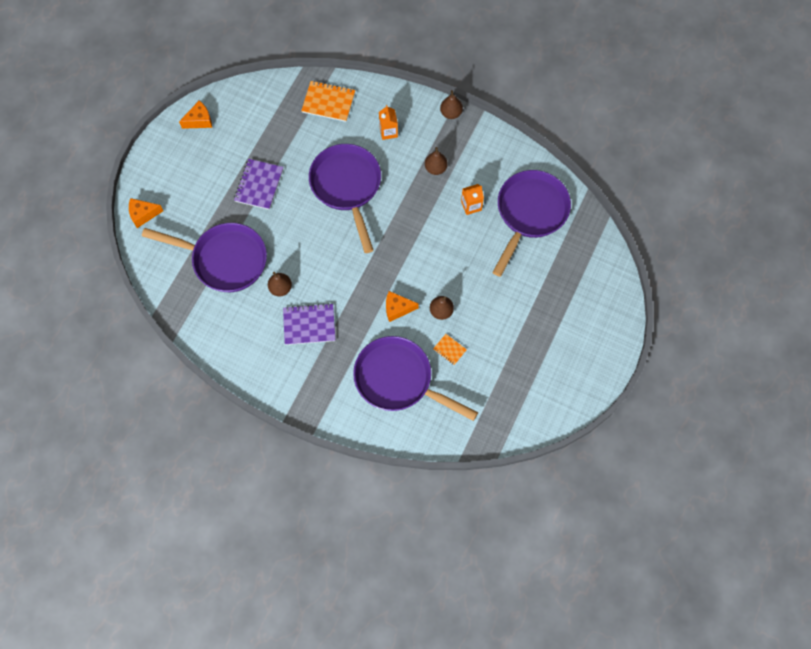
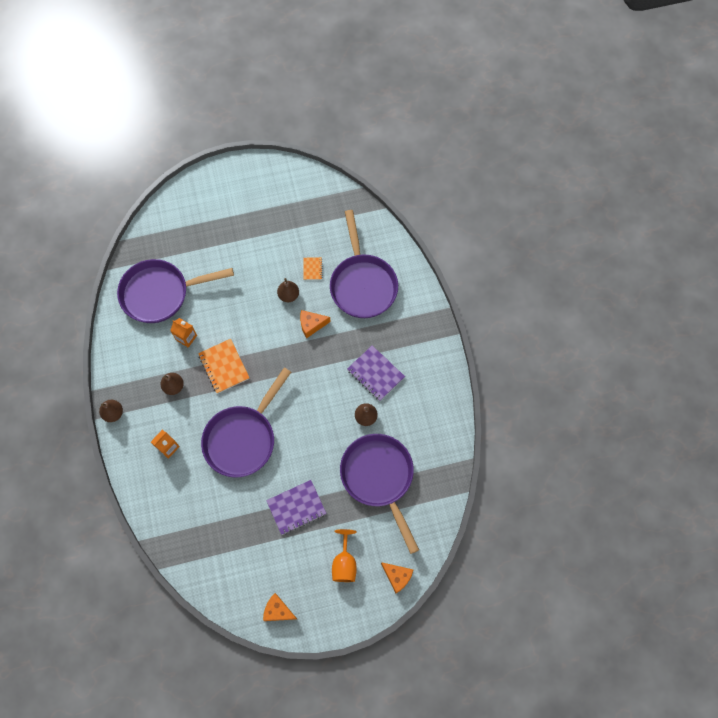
camera: 130 degrees left, 0 degrees up
orange notebook [301,81,355,122] -> orange notebook moved to [198,339,250,394]
orange cheese [386,291,419,322] -> orange cheese turned 120 degrees clockwise [300,310,330,338]
none -> orange goblet [332,529,357,582]

